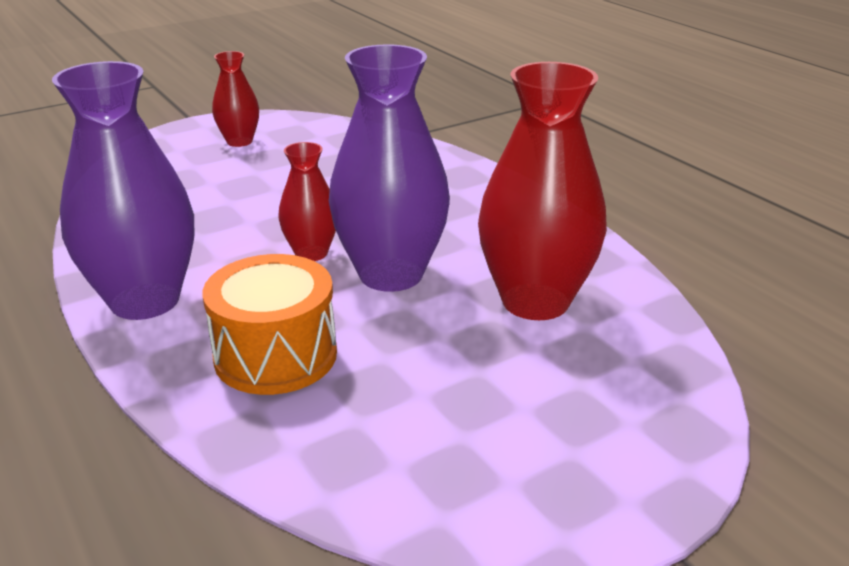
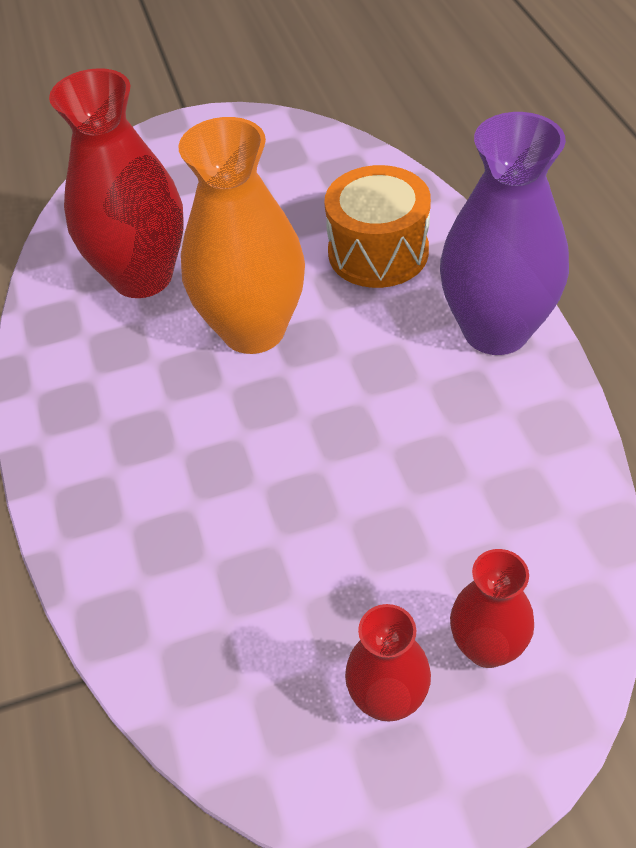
camera: 160 degrees left, 20 degrees up
red vase [278,142,336,261] -> red vase moved to [450,549,534,668]
purple vase [329,44,450,292] -> orange vase [178,117,305,354]

